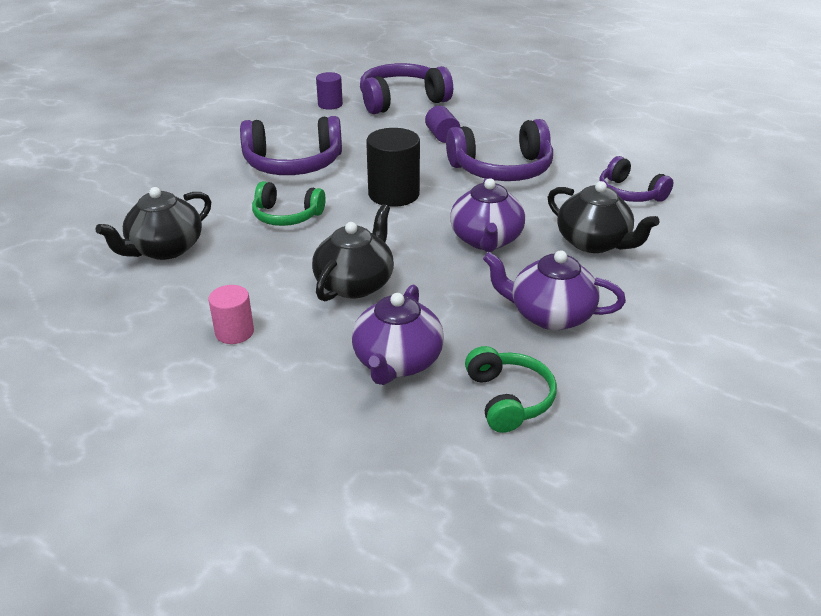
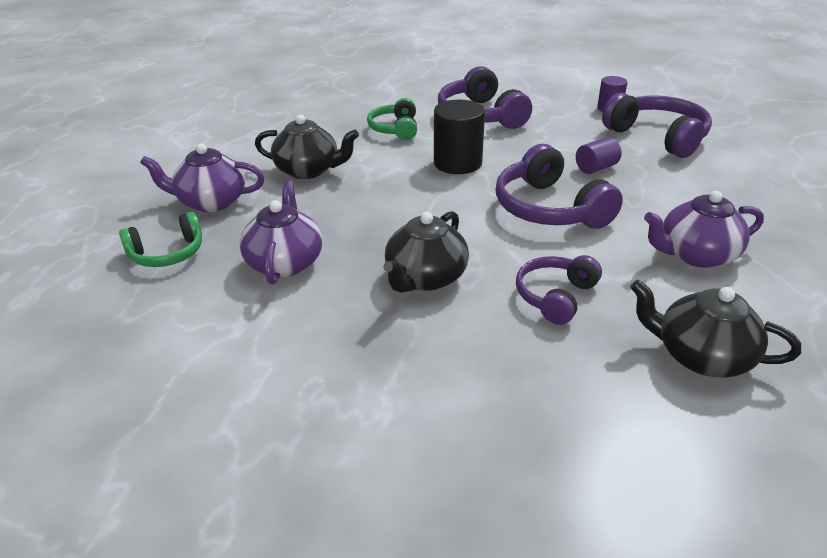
camera: 75 degrees right, 0 degrees up
black teapot [95,187,211,260] -> black teapot moved to [630,280,801,377]
pink cylinder [208,285,254,344] -> none
purple teapot [450,178,525,252] -> purple teapot moved to [644,191,764,268]

